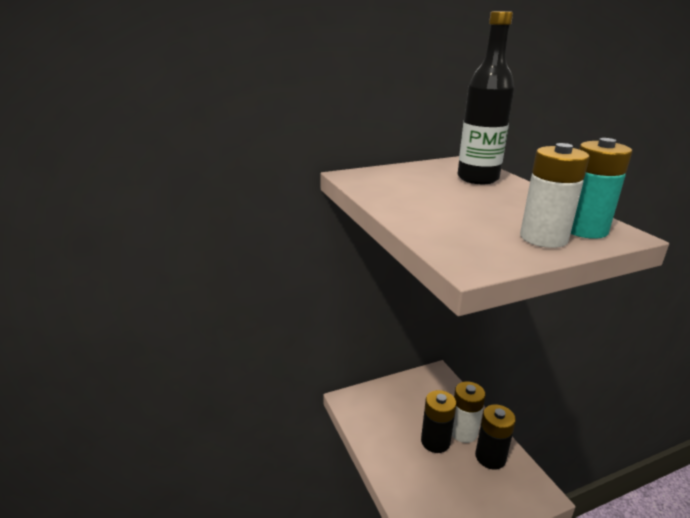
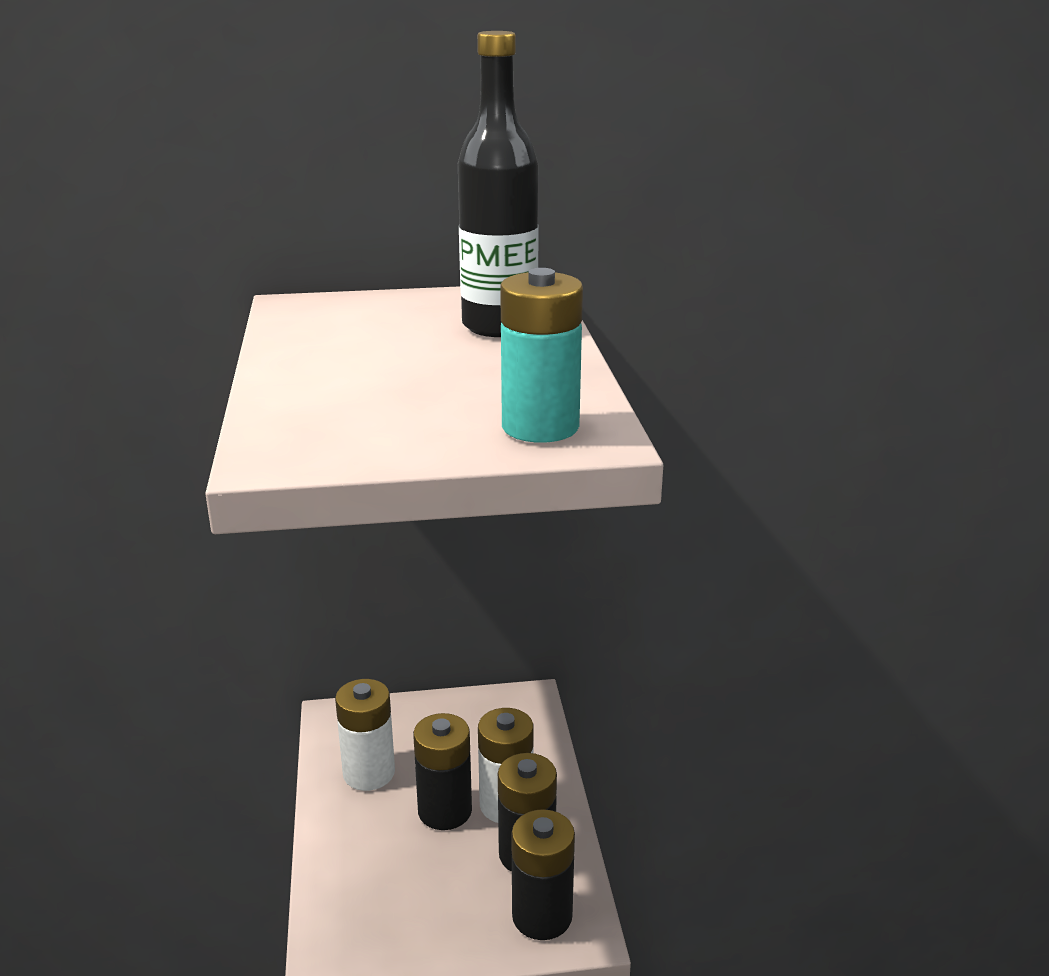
camera: 15 degrees right, 0 degrees up
white battery [520,143,590,248] -> white battery moved to [335,679,395,791]
none -> black battery [511,809,575,940]

